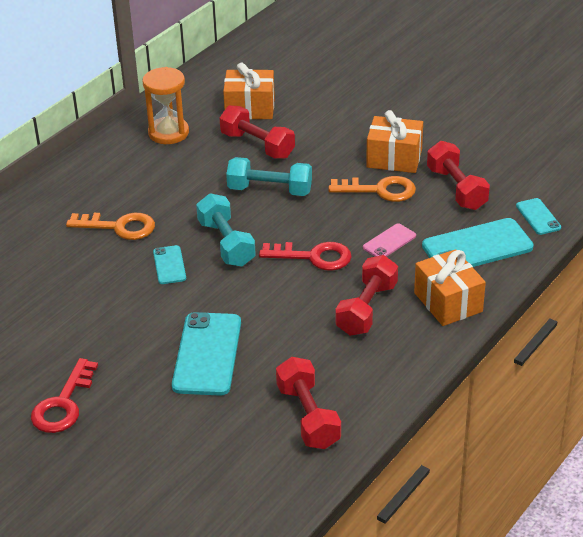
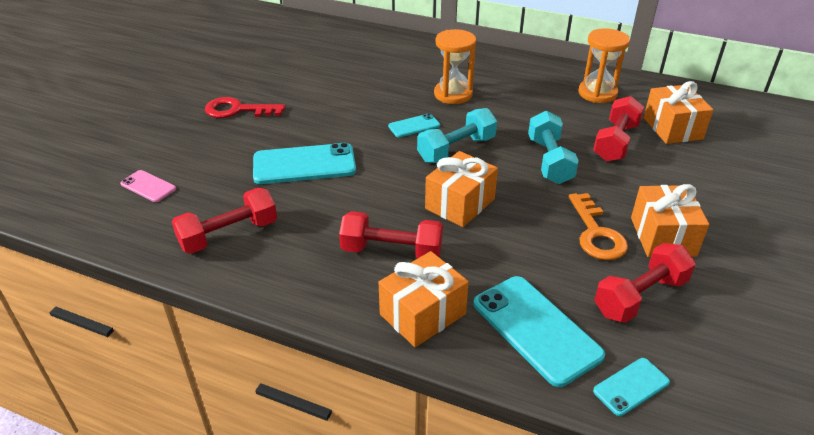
camera: 75 degrees right, 0 degrees up
orange key [66,213,155,240] -> orange hourglass [434,29,477,104]
red key [259,242,352,271] -> orange gift [425,151,498,227]
pink phone [363,223,416,257] -> pink phone moved to [120,170,176,202]

